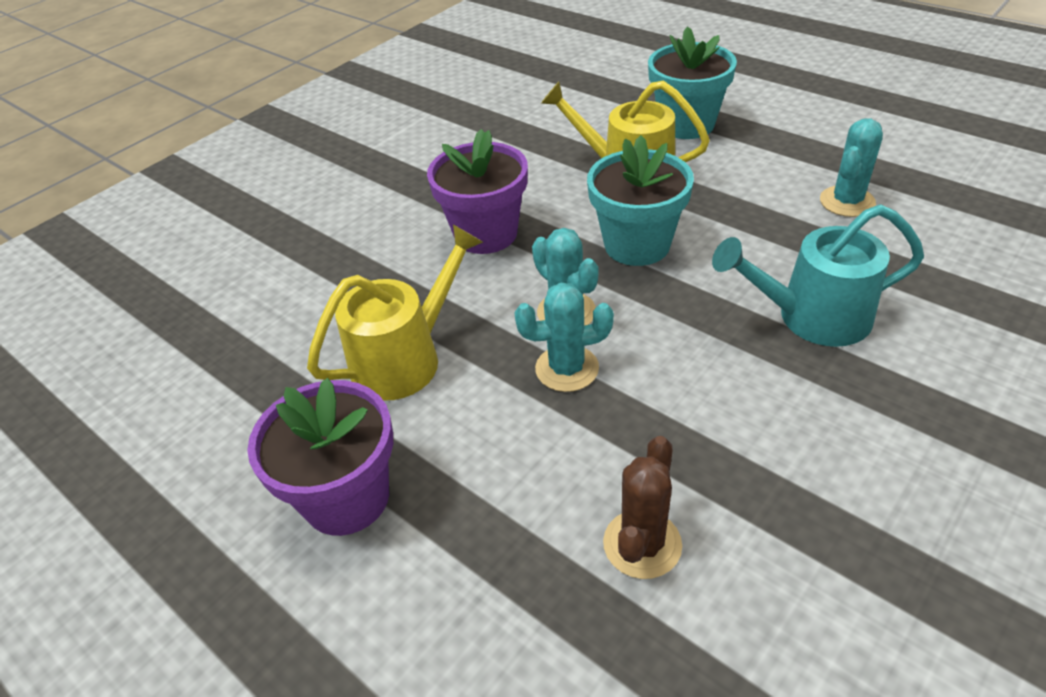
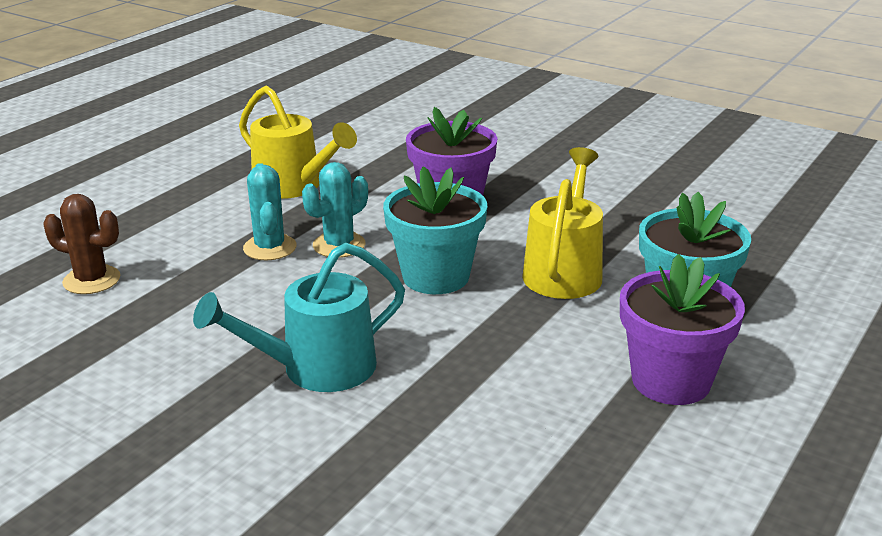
camera: 80 degrees right, 15 degrees down
purple flower pot [247,378,393,536] -> purple flower pot moved to [620,254,745,405]
turquoise watering can [712,205,924,347] -> turquoise watering can turned 105 degrees counterclockwise [193,243,405,392]
turquoise cactus [820,118,883,217] -> none

